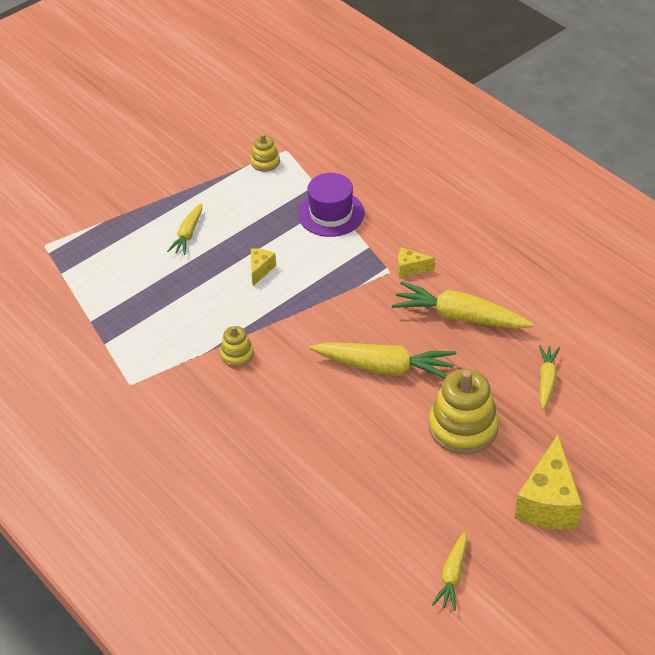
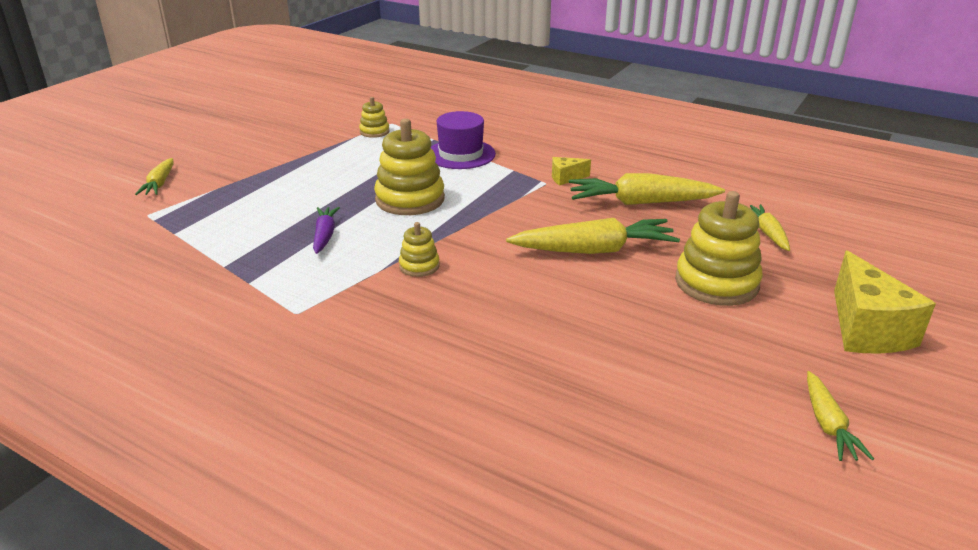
camera: 20 degrees left, 15 degrees down
yellow carrot [167,203,202,255] -> yellow carrot moved to [135,158,174,195]
yellow cheese [251,248,276,286] -> yellow stacking toy [374,118,445,215]
none -> purple carrot [313,207,340,254]

